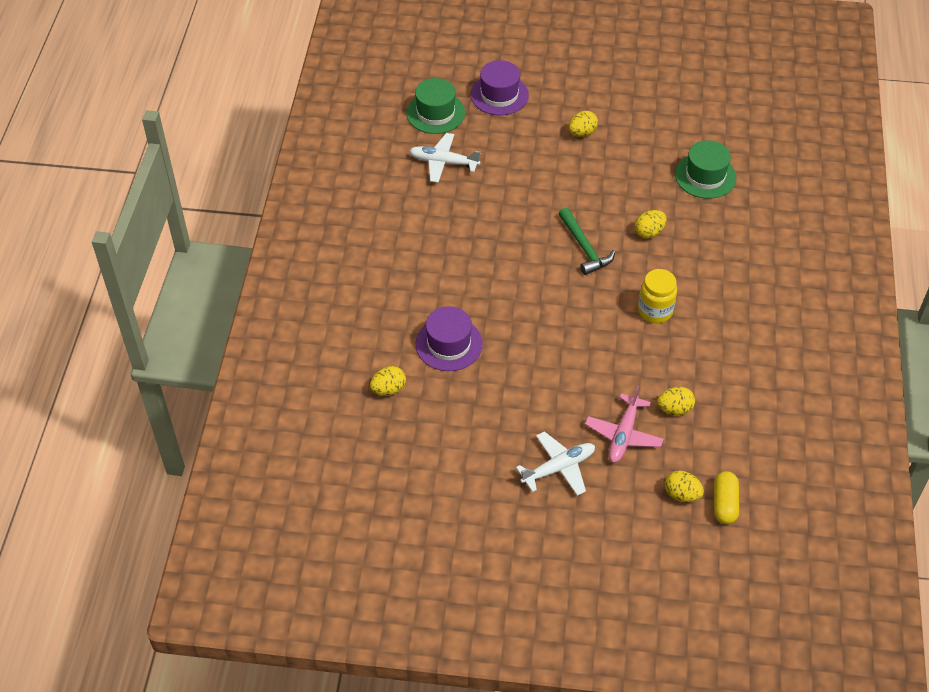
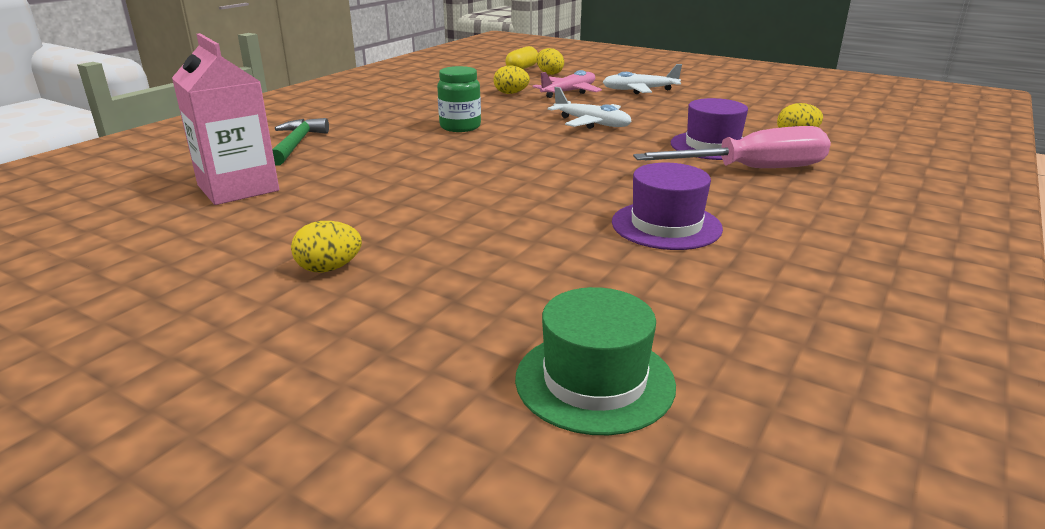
camera: 155 degrees left, 25 degrees down
white plane [409,133,480,183] -> white plane moved to [548,87,632,129]
purple hat [470,60,529,115] -> purple hat moved to [612,163,723,250]
green hammer [558,208,615,275] -> green hammer moved to [272,118,329,165]
yellow egg [635,210,667,239] -> none
yellow jar [638,269,677,323] -> green jar [437,66,481,132]
green hat [675,140,737,199] -> pink carton [172,33,279,205]
none -> pink screwdriver [633,126,831,168]

